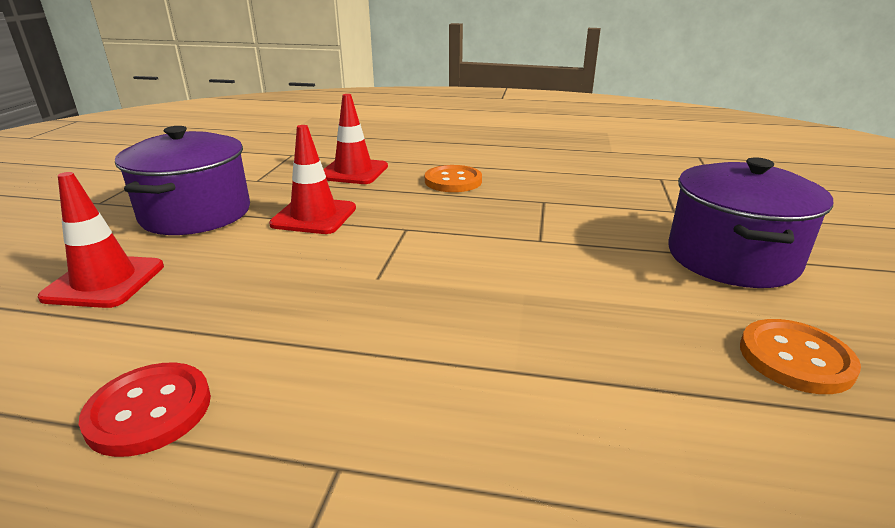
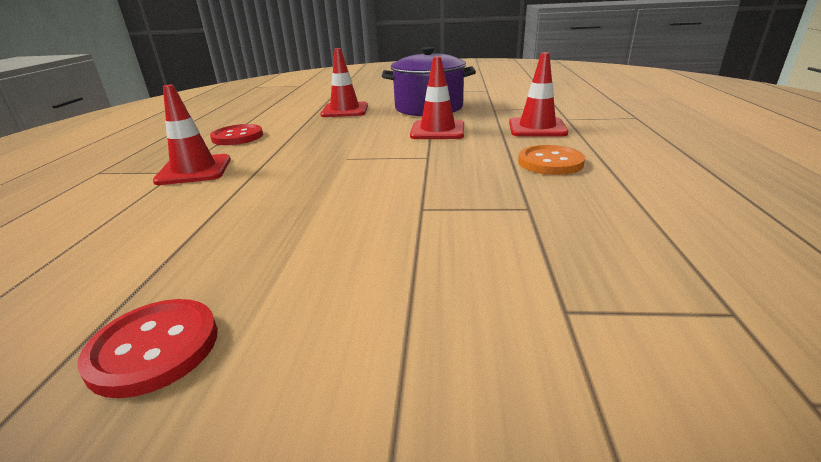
camera: 85 degrees right, 0 degrees up
purple pot [668,157,833,288] -> none
orange button [740,319,861,394] -> red button [77,299,218,398]
none -> red traffic cone [153,84,231,185]

